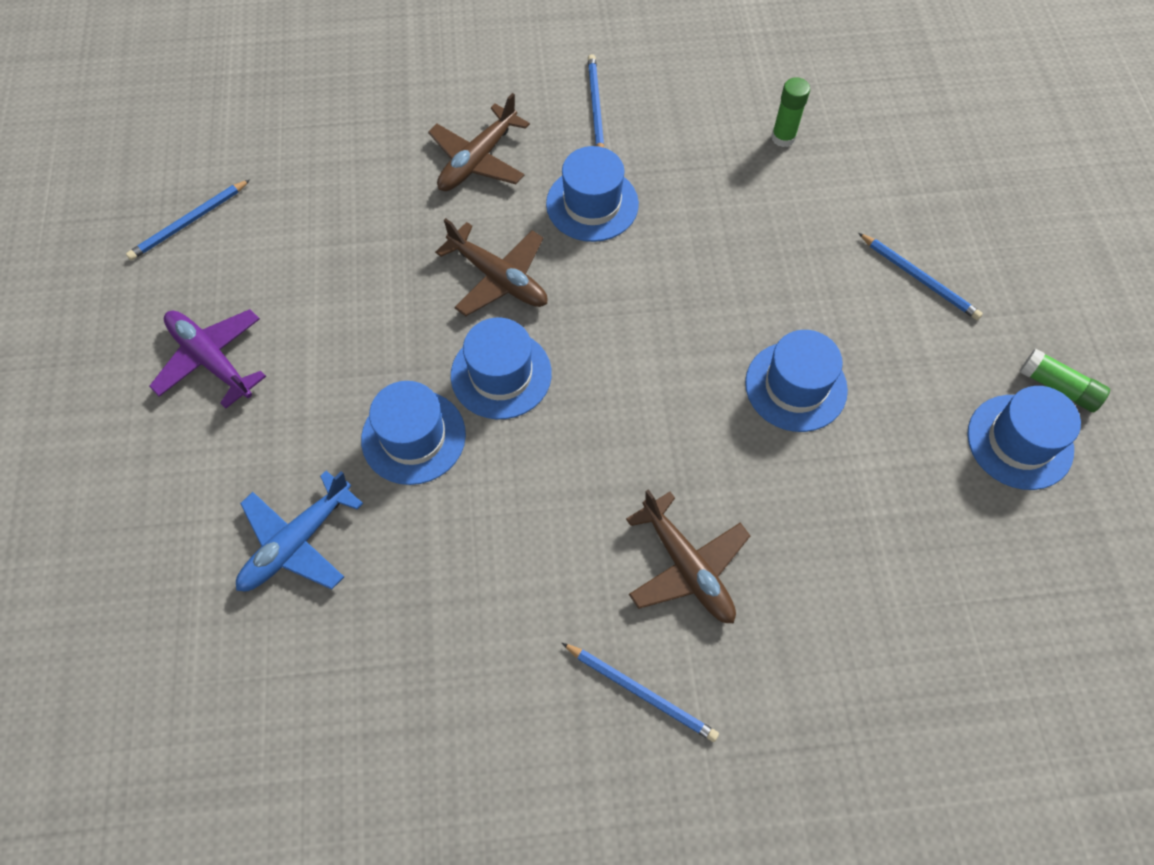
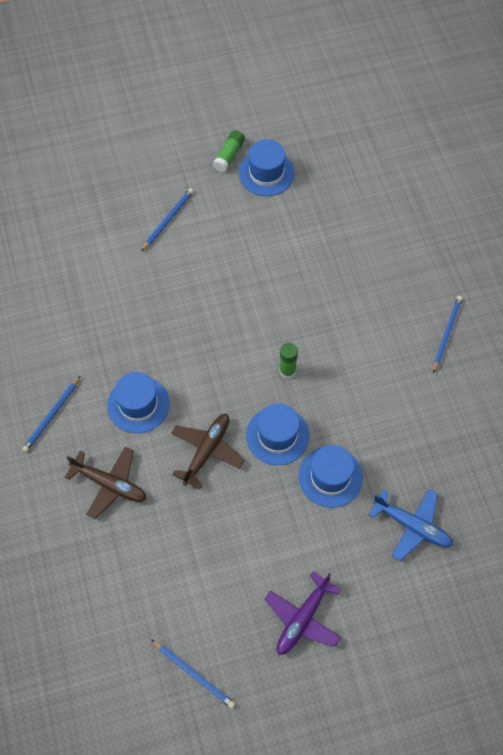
camera: 100 degrees left, 0 degrees up
blue pencil [588,54,604,148] -> blue pencil turned 45 degrees counterclockwise [22,376,80,452]
brown plane [626,489,750,623] -> none
blue hat [745,330,848,432] -> none
green glue stick [771,77,810,147] -> green glue stick moved to [279,343,298,379]

